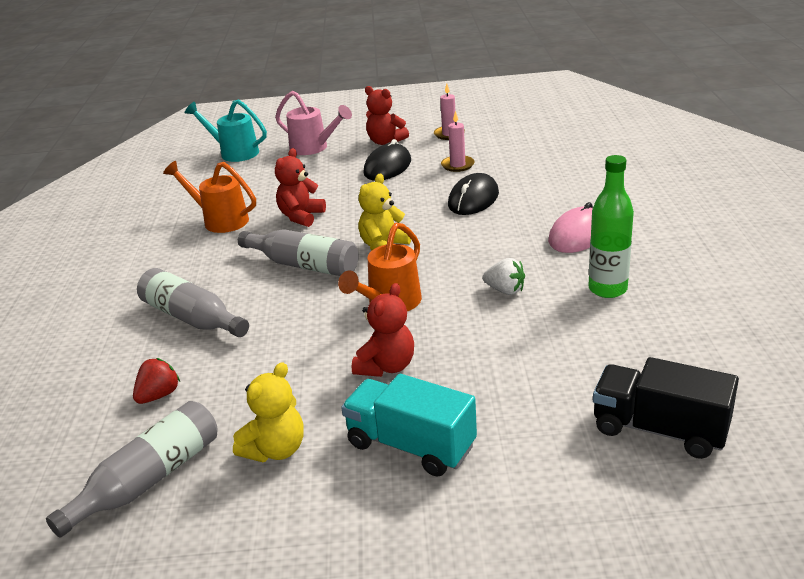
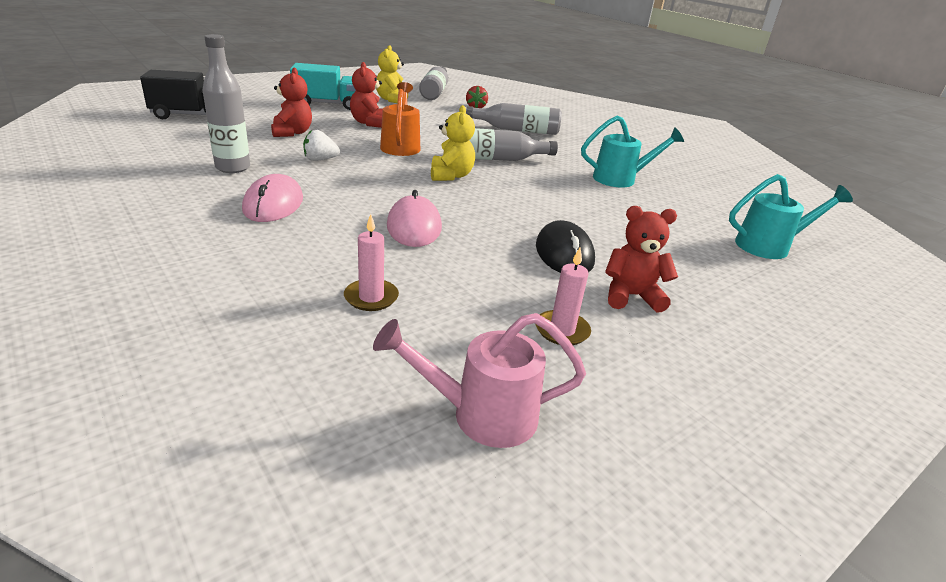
camera: 140 degrees right, 0 degrees up
orange watering can [163,161,256,233] -> turquoise watering can [581,116,684,188]
pink watering can [275,91,352,155] -> pink watering can moved to [373,313,586,448]
red teddy bear [275,148,326,227] -> red teddy bear moved to [271,67,312,137]
pink candle [441,111,475,172] -> pink candle moved to [344,214,399,311]
black mouse [448,173,499,215] -> pink mouse [387,190,442,247]
green bottle [588,155,634,298] -> grey bottle [203,34,250,173]

